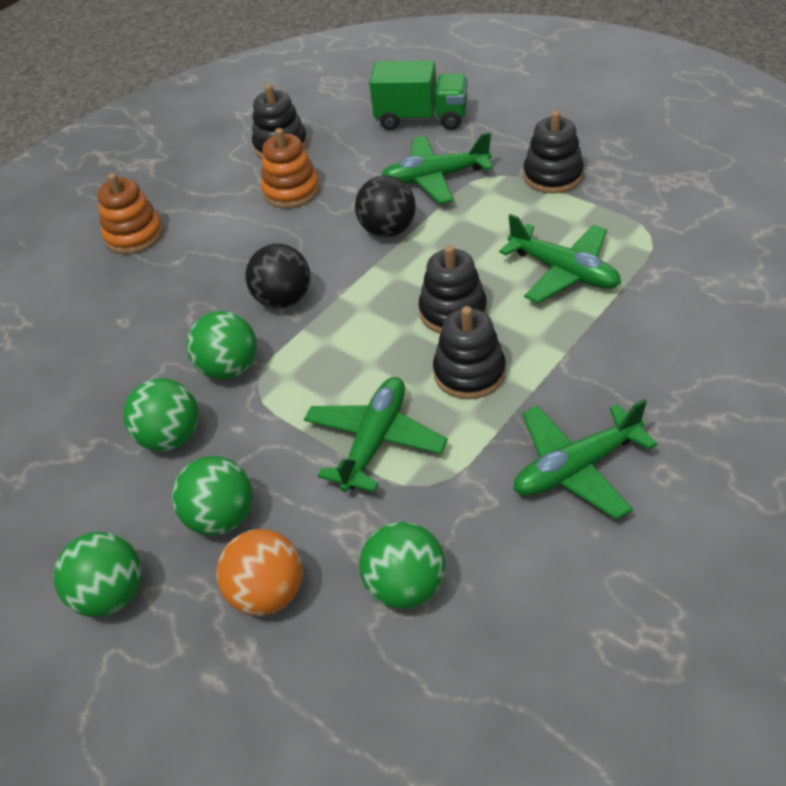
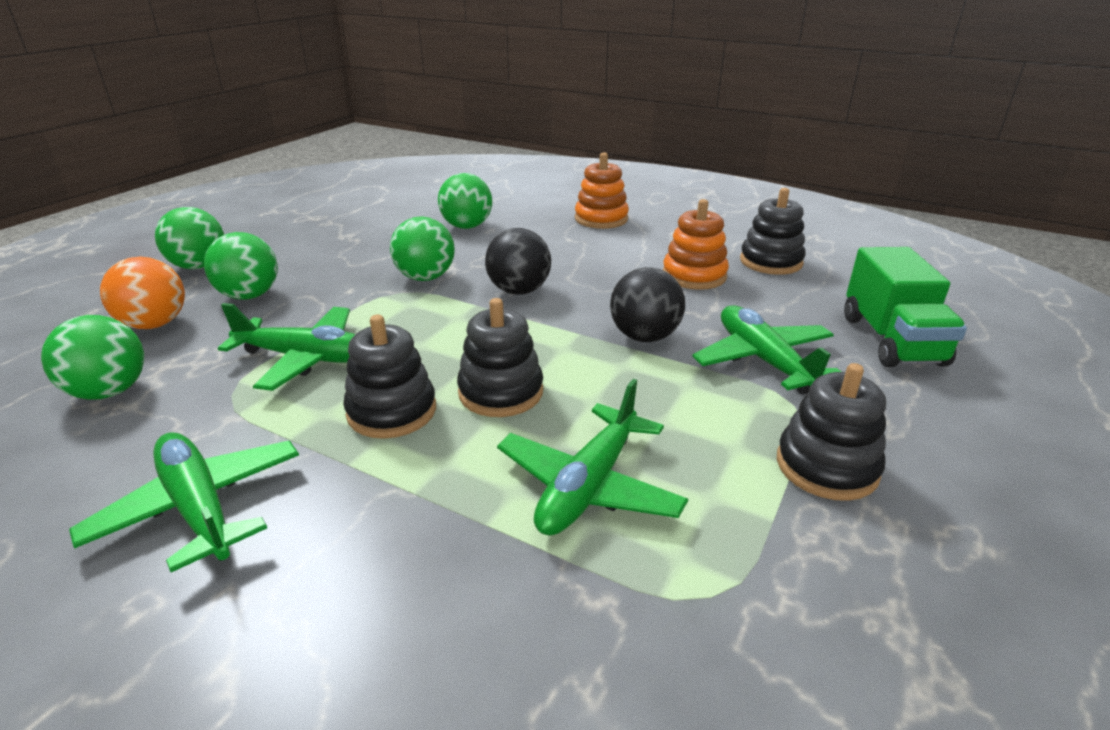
camera: 75 degrees right, 15 degrees down
green ball [123,378,199,451] -> green ball moved to [438,173,492,229]

